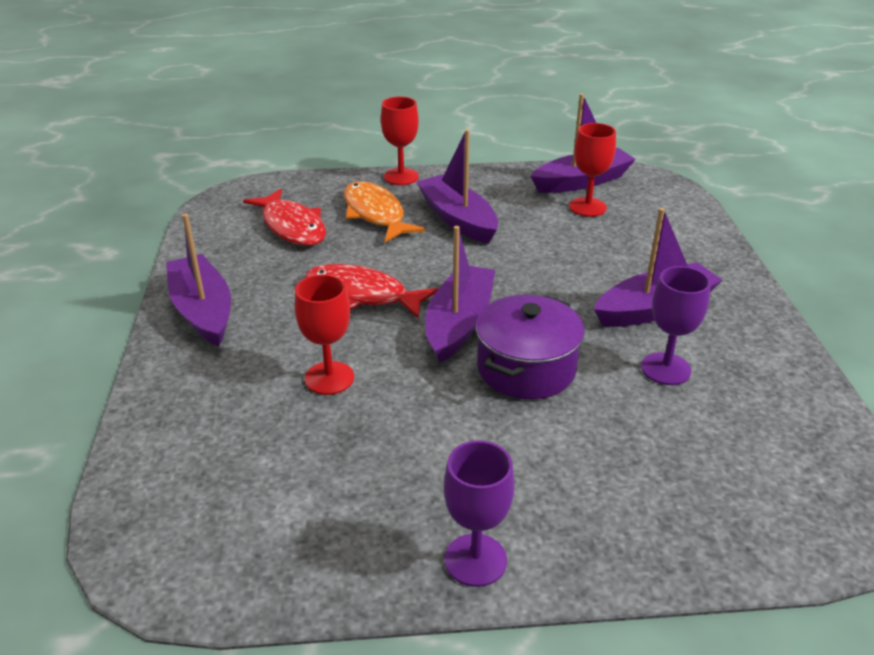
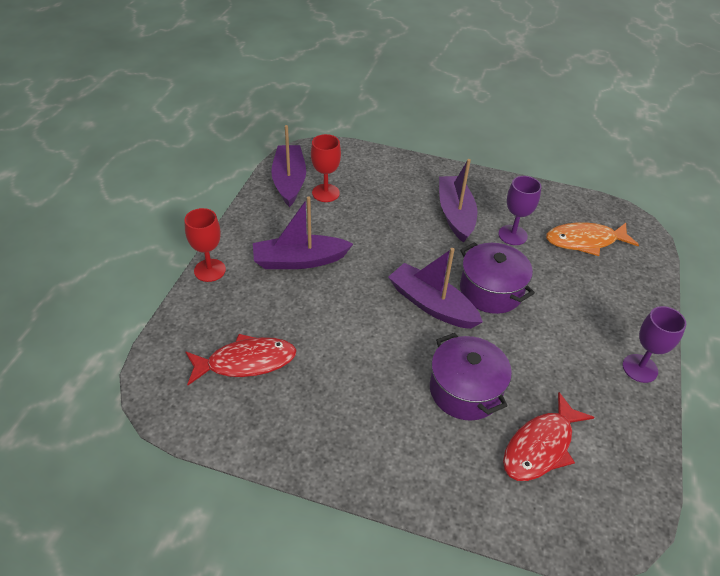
camera: 70 degrees left, 10 degrees up
purple boat [166,214,231,347] -> none
red goblet [295,274,354,395] -> purple pot [430,333,512,421]
red fish [305,264,438,319] -> red fish moved to [503,392,594,481]
orange fish [344,181,425,242] -> orange fish moved to [546,222,639,256]

